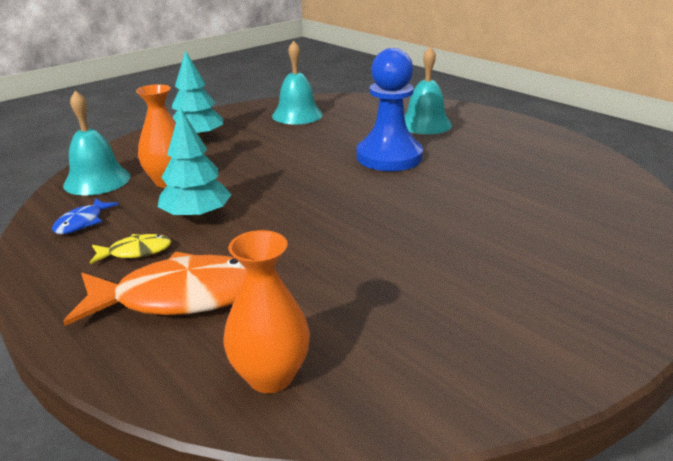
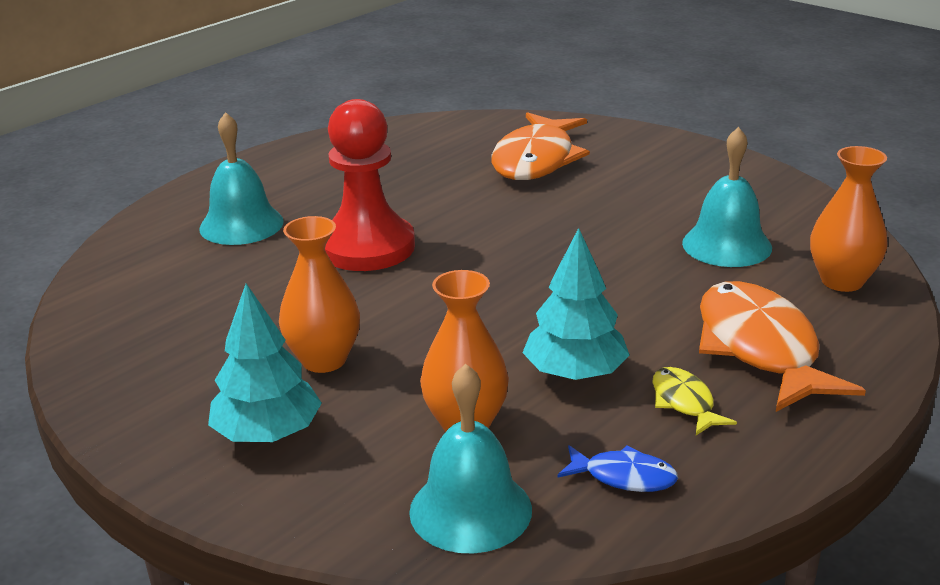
camera: 95 degrees left, 0 degrees up
turquoise bell [272,41,323,124] -> turquoise bell moved to [682,127,772,267]
blue pawn [356,48,423,171] -> red pawn [325,99,415,271]
none -> orange vase [279,216,360,373]
none -> orange fish [492,112,590,180]

